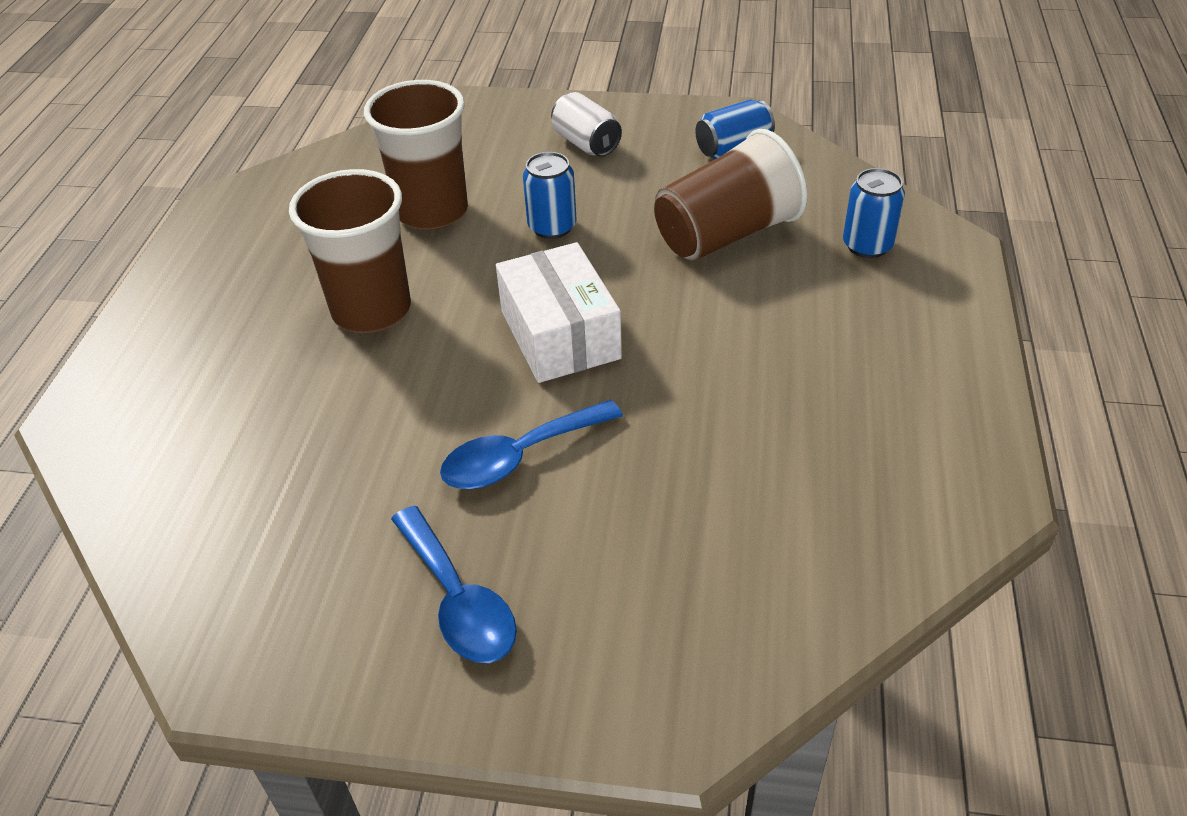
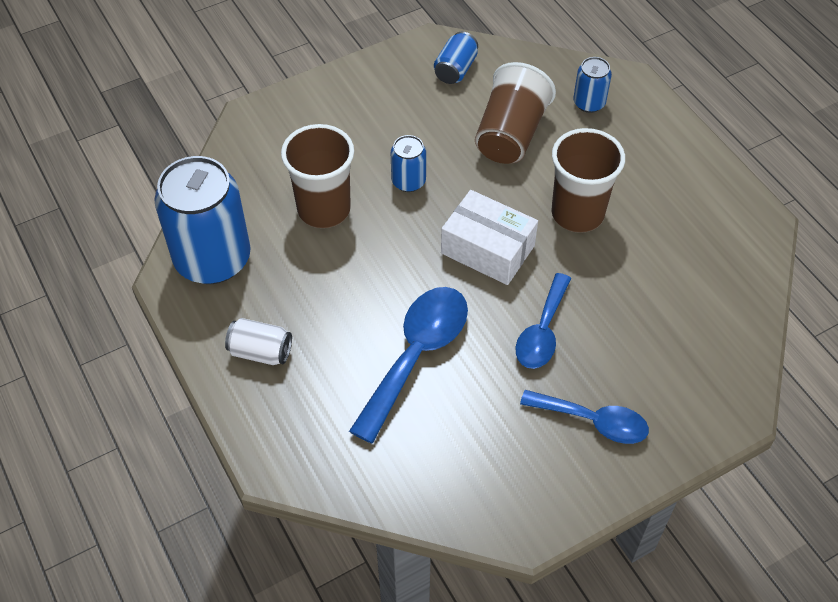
camera: 40 degrees left, 10 degrees up
brown cup [289,169,411,333] -> brown cup moved to [551,128,625,233]
white can [551,92,622,157] -> white can moved to [225,318,292,365]
none -> blue can [154,156,251,284]
none -> blue spoon [349,287,468,444]

